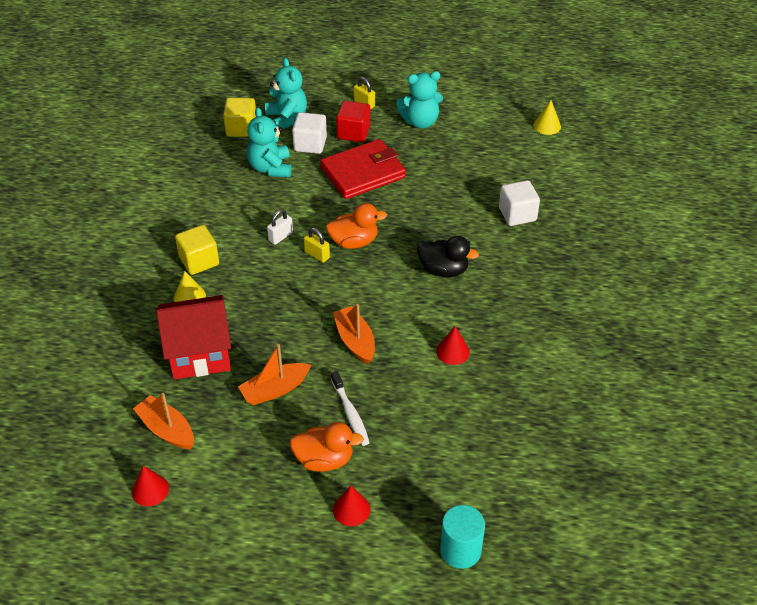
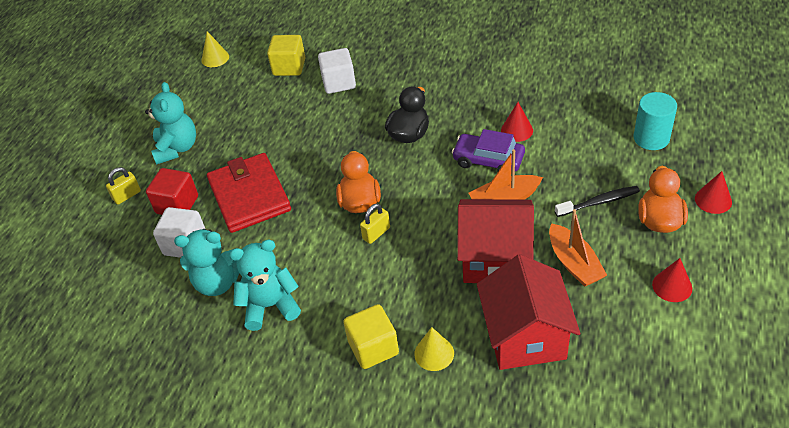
camera: 80 degrees left, 0 degrees up
red cone [132,466,169,506] -> red cone moved to [652,258,692,302]
orange boat [133,393,194,449] -> none
yellow cube [223,98,256,137] -> yellow cube moved to [267,35,306,76]
turquoise teddy bear [265,58,307,130] -> turquoise teddy bear moved to [229,240,301,331]
white padlock [267,209,293,245] -> none
white toothbrush [331,371,370,446] -> black toothbrush [555,186,640,217]
turquoise cylinder [440,505,485,569] -> turquoise cylinder moved to [634,92,677,150]
none -> purple car [452,129,525,173]
none -> red house [457,199,534,283]

